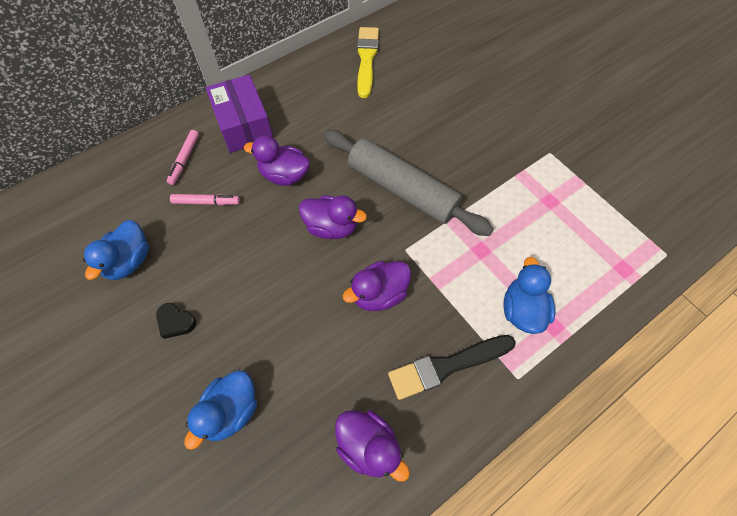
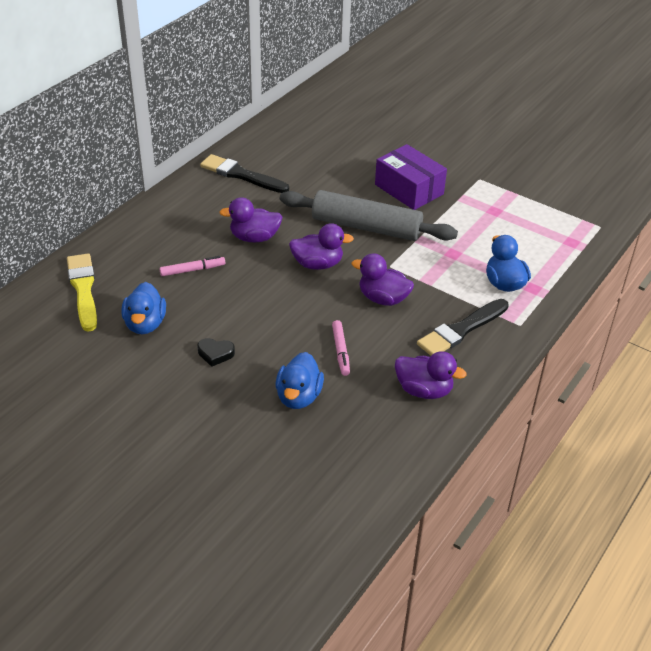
camera: 20 degrees left, 20 degrees down
pink marker [167,130,199,185] -> pink marker moved to [332,320,350,376]
purple box [206,75,273,153] -> purple box moved to [375,144,447,210]
purple duck [343,261,411,311] -> purple duck turned 75 degrees clockwise [352,253,414,306]
yellow brush [357,27,379,98] -> yellow brush moved to [67,253,97,332]
none -> black brush [200,154,289,193]

